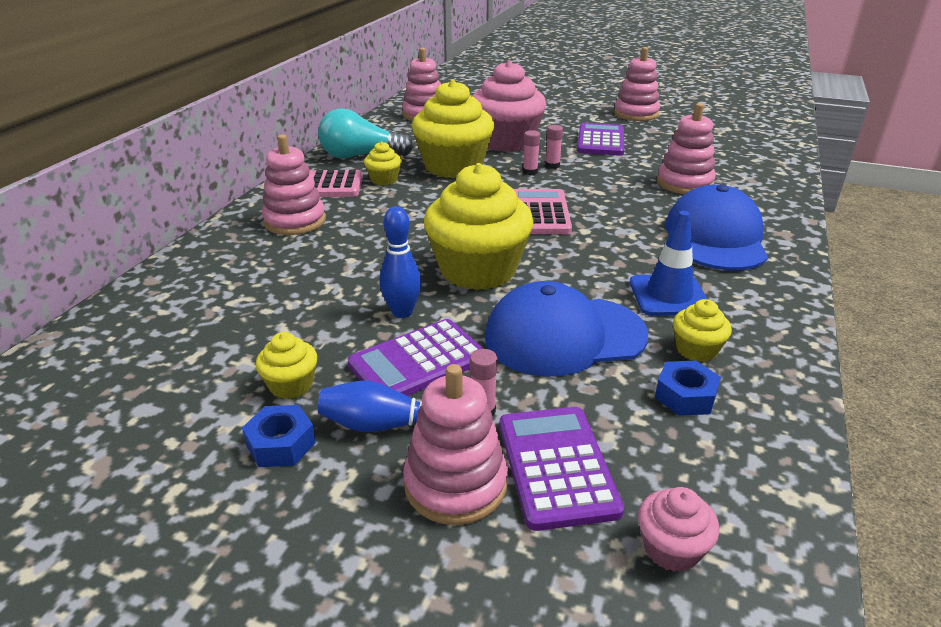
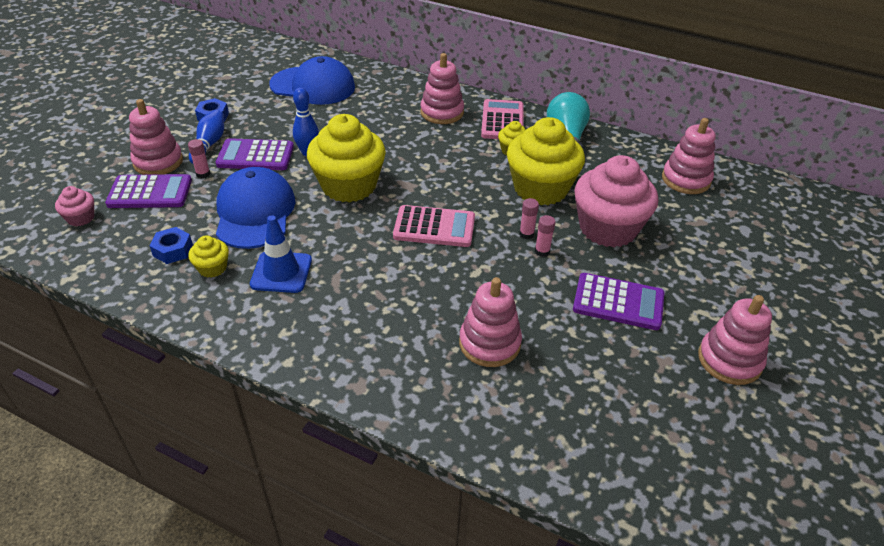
camera: 95 degrees right, 10 degrees up
yellow cupcake [256,332,317,399] -> none
purple calculator [348,319,484,396] -> purple calculator turned 60 degrees counterclockwise [216,138,294,170]
blue cap [665,185,768,270] -> blue cap moved to [269,56,355,105]

